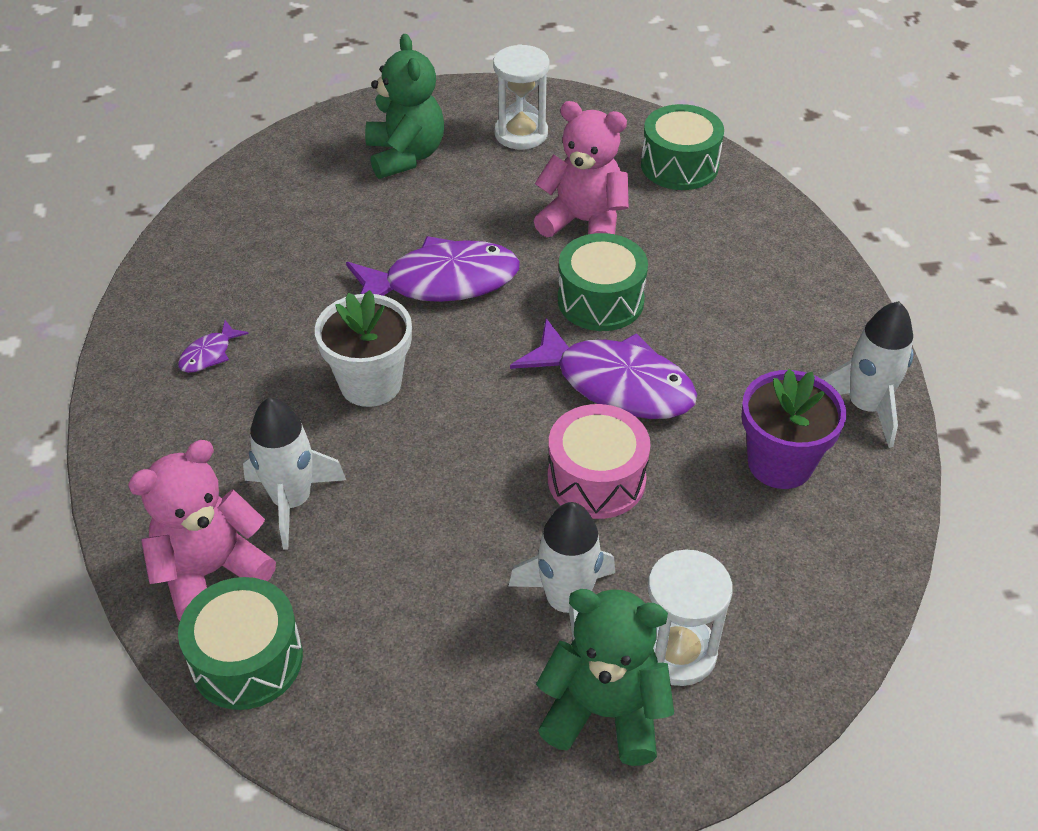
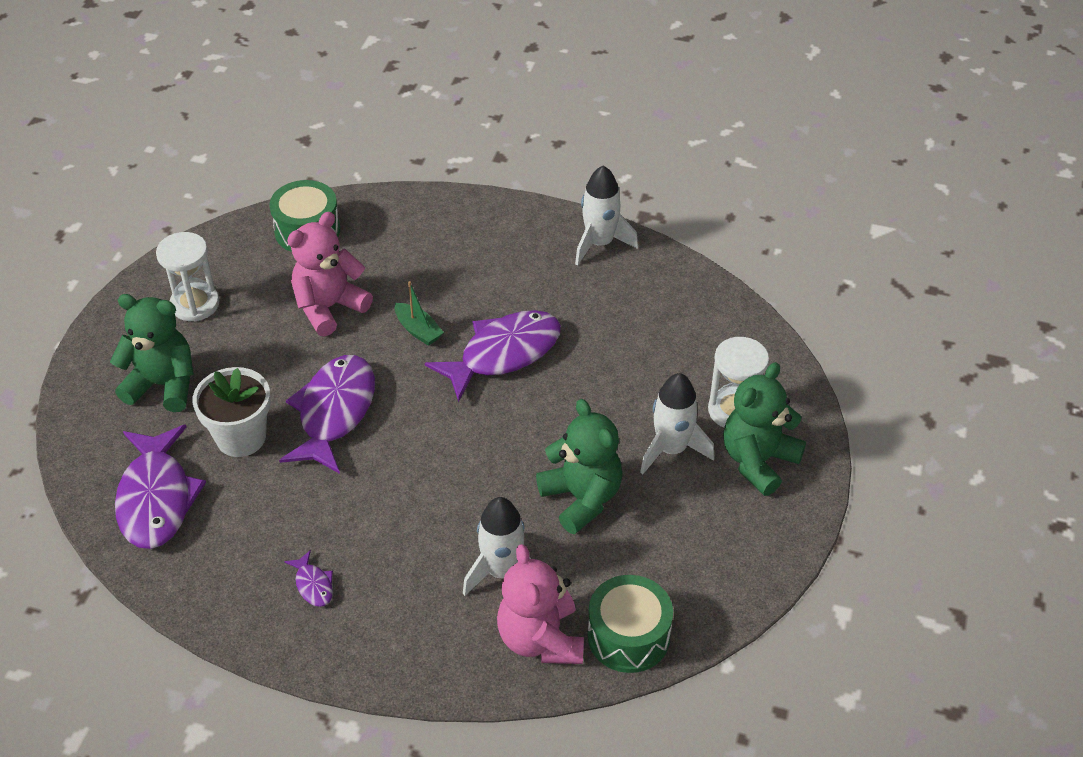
camera: 65 degrees left, 0 degrees up
white flower pot [315,290,412,407] -> white flower pot moved to [193,367,271,457]
pink drum [548,404,651,519] -> none
green drum [558,233,648,331] -> green boat [395,281,444,346]
purple flower pot [741,369,847,489] -> none
none -> purple fish [115,425,206,549]
none -> green teddy bear [536,399,623,534]

